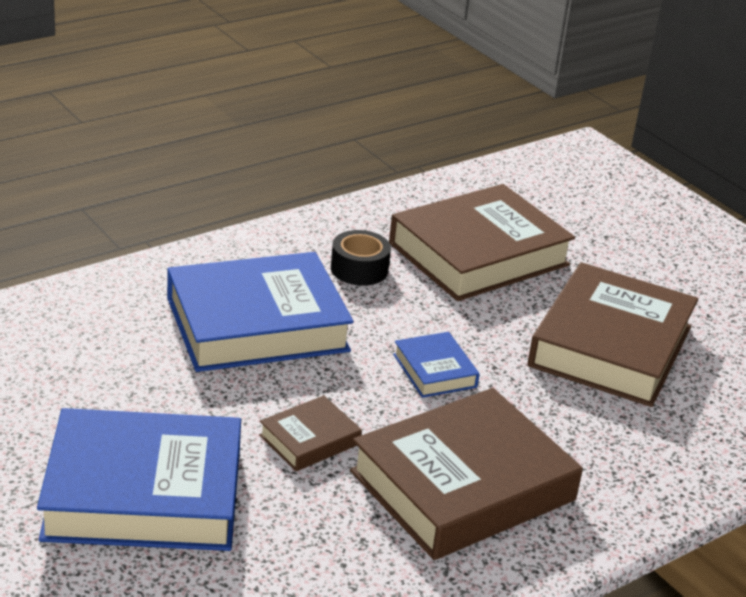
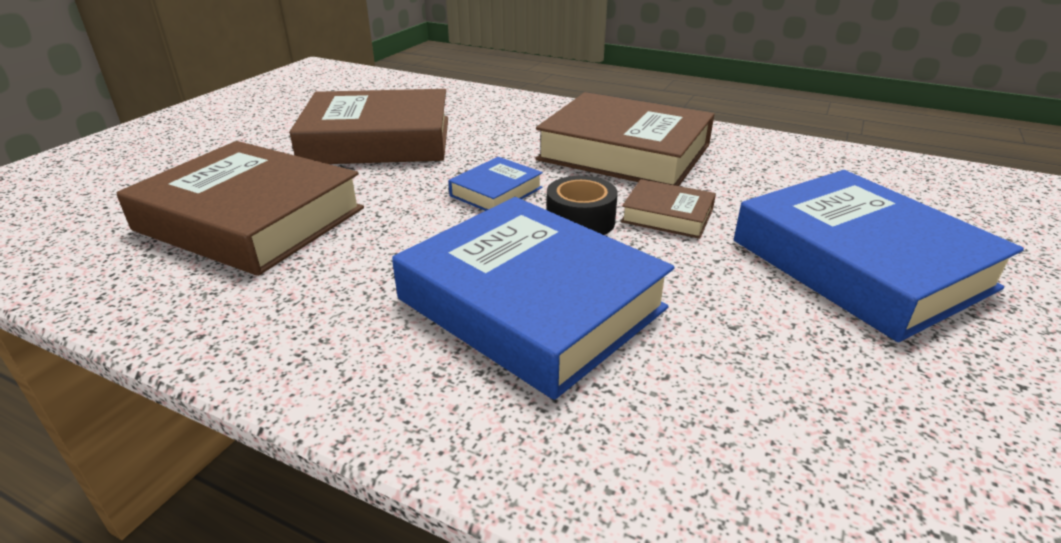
camera: 115 degrees left, 0 degrees up
black tape [331,230,391,286] -> black tape moved to [546,176,618,235]

